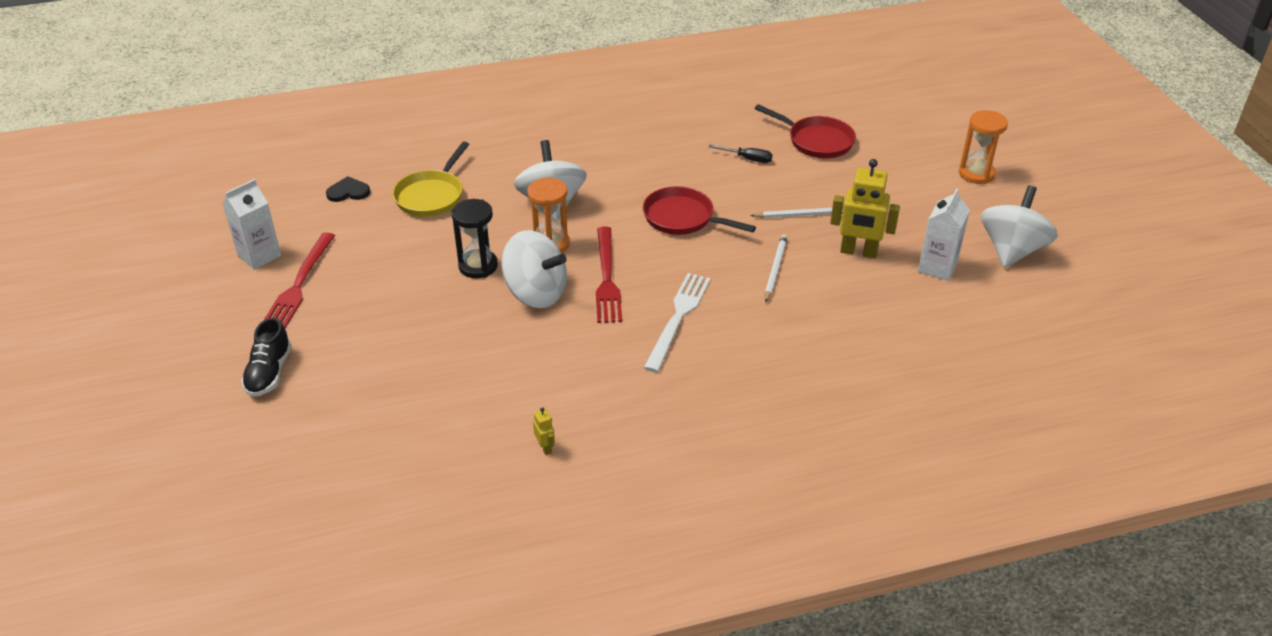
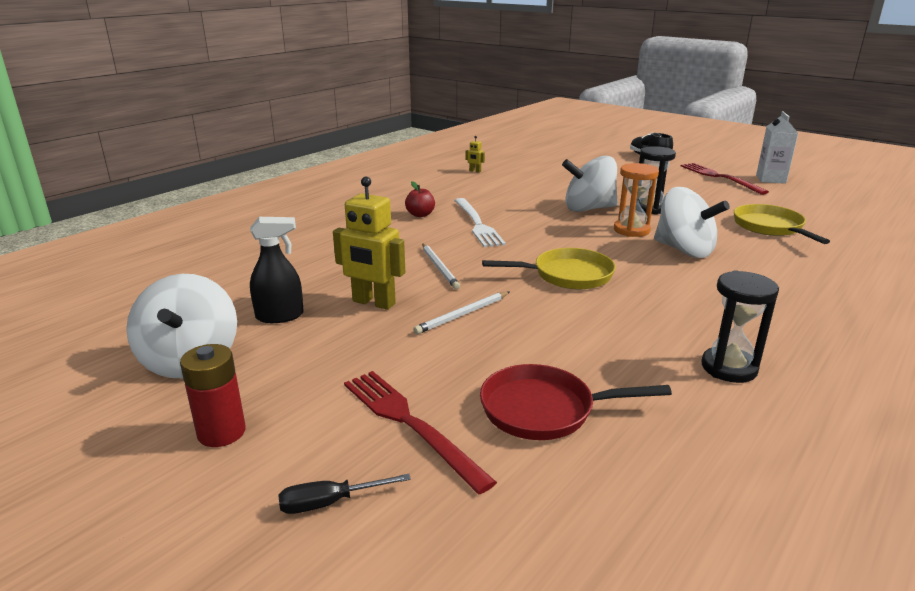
camera: 145 degrees right, 15 degrees down
black heart [326,176,370,202] -> none
red fork [596,227,622,323] -> red fork moved to [344,371,497,494]
red pan [643,186,756,235] -> yellow pan [482,248,616,289]
black screwdriver [709,145,772,163] -> black screwdriver moved to [279,474,411,514]
yellow robot [830,159,900,258] -> yellow robot turned 135 degrees counterclockwise [333,177,405,310]
white carton [918,188,970,281] -> black spray bottle [250,217,304,323]
orange hourglass [959,110,1008,184] -> none
none -> red battery [180,344,246,447]
none -> red apple [405,181,435,217]
none -> black hourglass [701,270,779,383]

